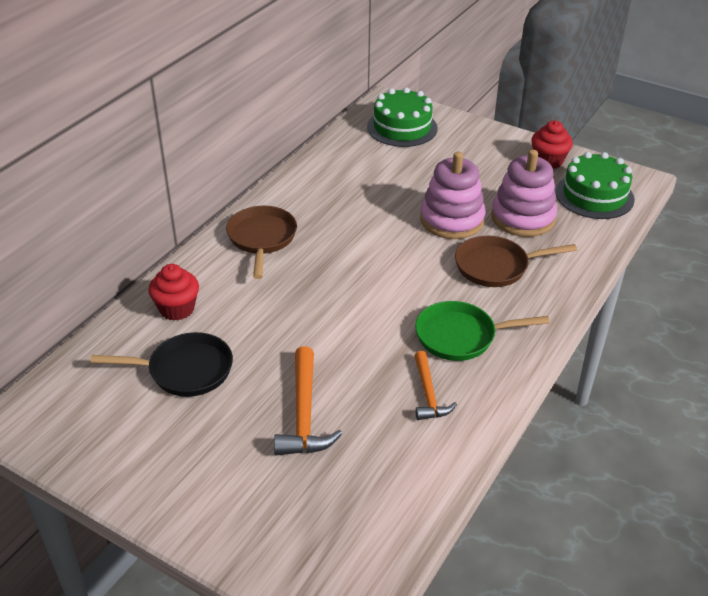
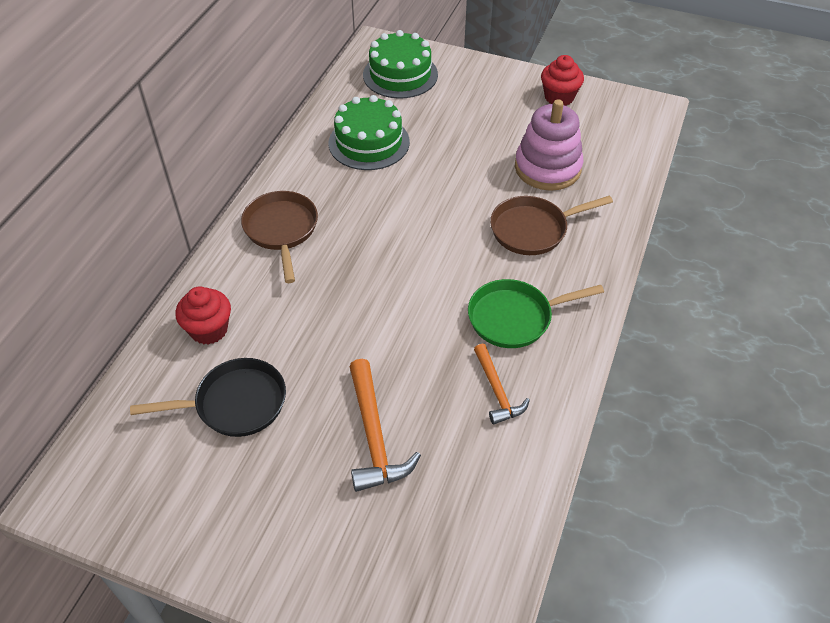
camera: 10 degrees left, 10 degrees up
pink stacking toy [420,152,486,239] -> none
green cake [556,152,635,219] -> green cake moved to [329,95,410,170]

